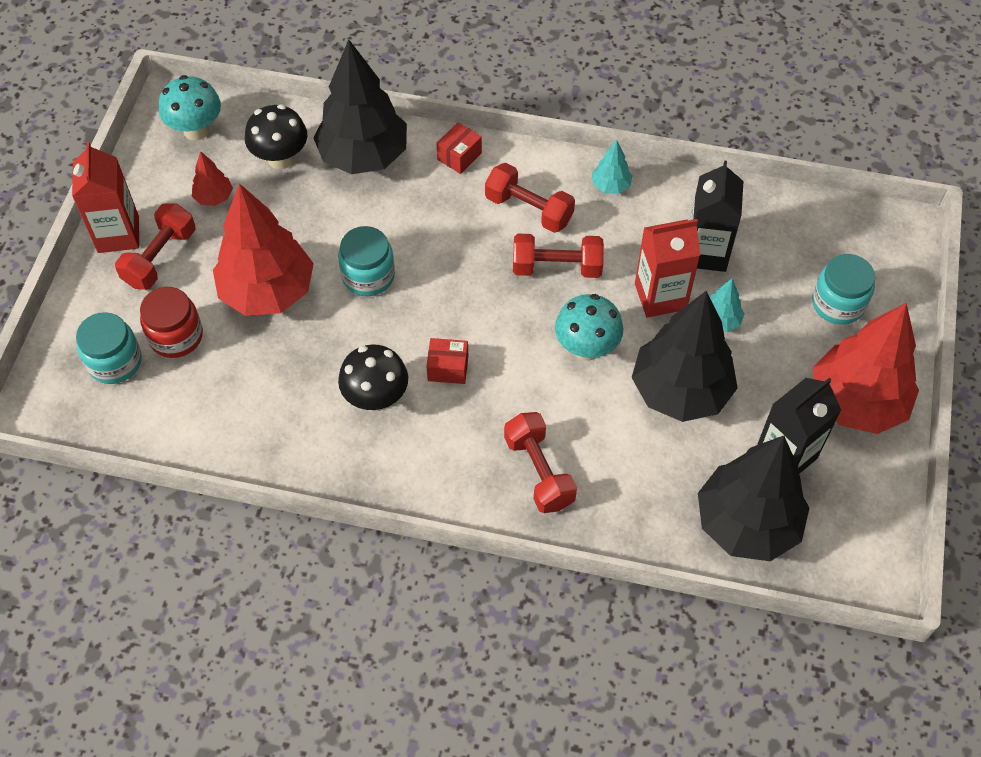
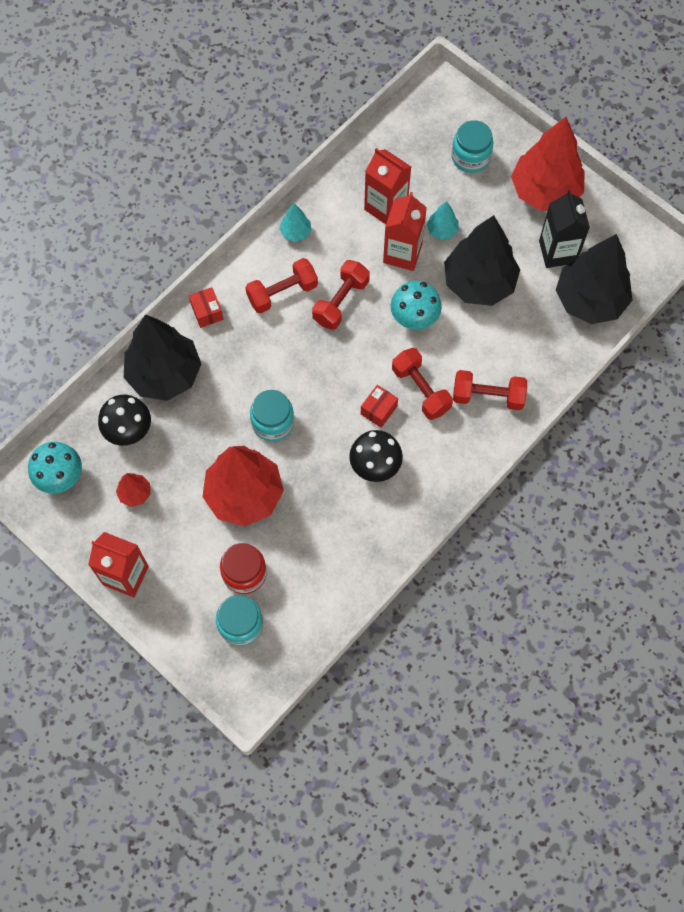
camera: 60 degrees left, 10 degrees up
red dumbbell [115,203,196,290] -> red dumbbell moved to [392,348,453,420]
black carton [690,160,743,272] -> red carton [364,148,411,224]

